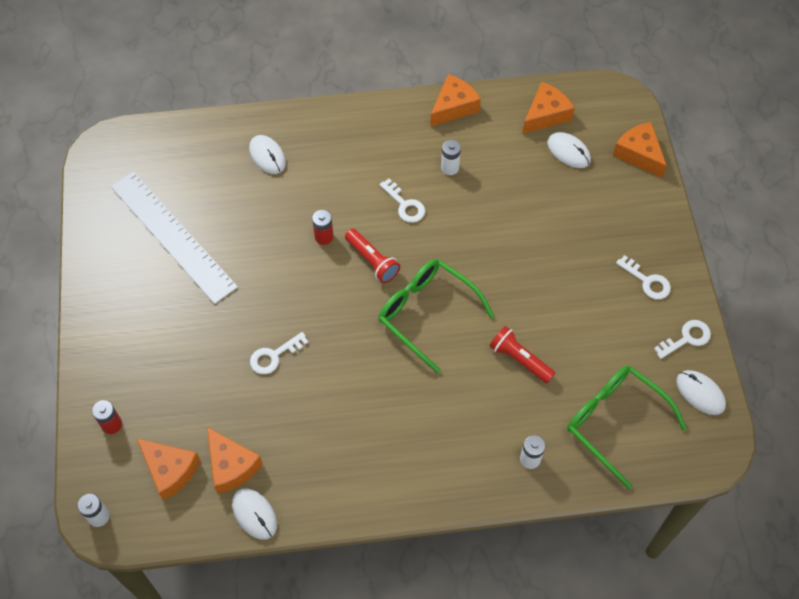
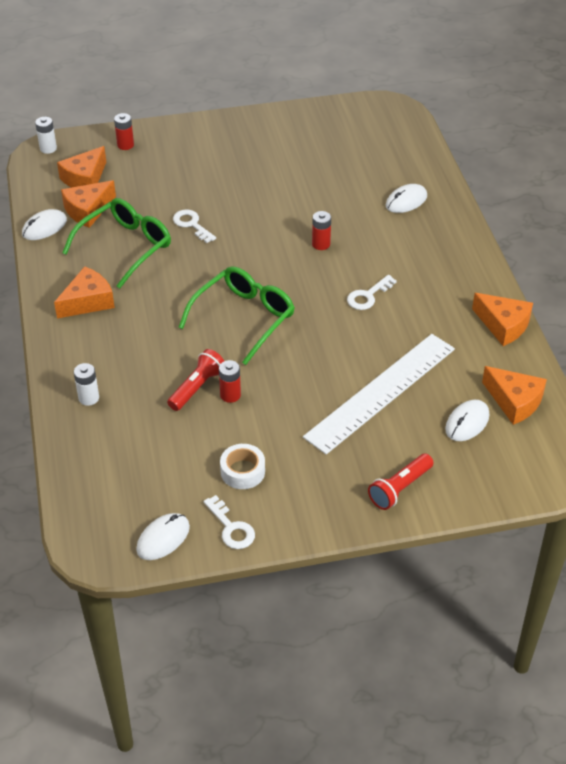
camera: 85 degrees right, 15 degrees down
white ruler [111,172,238,304] -> white ruler moved to [303,334,455,454]
red flashlight [345,229,400,283] -> red flashlight moved to [368,454,434,510]
white battery [441,140,461,175] -> none
green glasses [567,366,687,489] -> green glasses moved to [62,198,171,289]
orange cheese [613,122,667,178] -> orange cheese moved to [54,266,115,318]
white key [616,255,671,299] -> none
none -> red battery [219,360,241,403]
none -> white tape [220,444,265,489]

